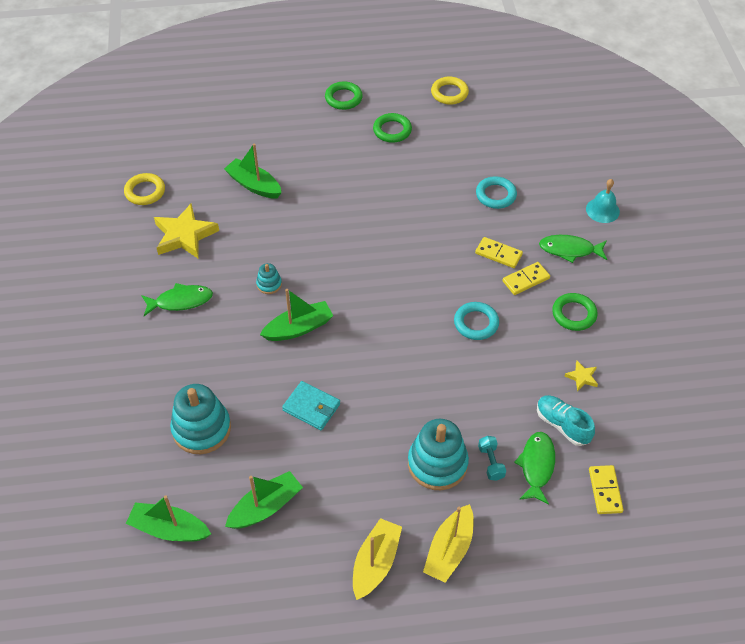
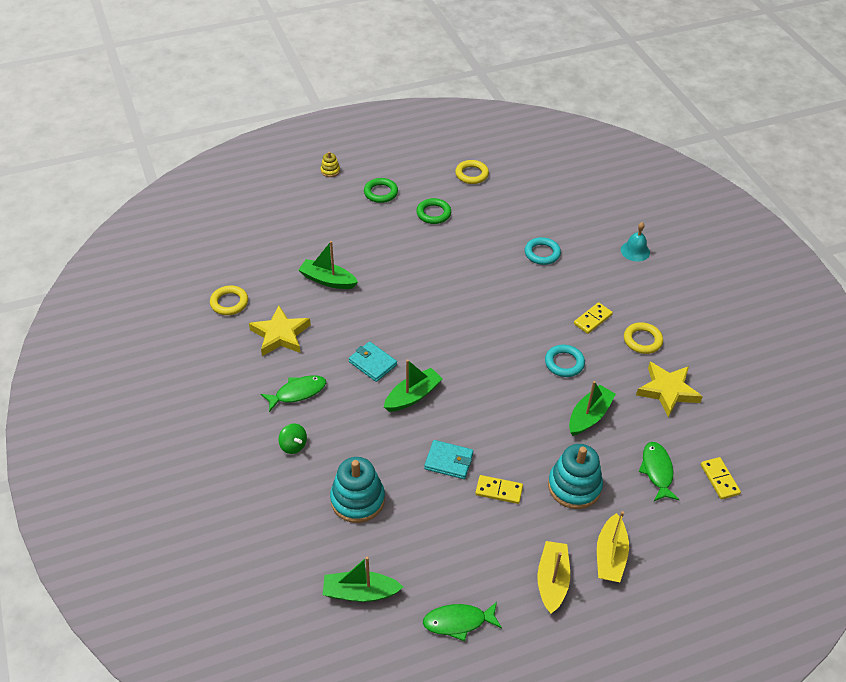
camera: 15 degrees left, 5 degrees down
green boat [225,471,303,529] -> green boat moved to [569,381,616,436]
turquoise stacking toy [256,263,282,294] -> turquoise wallet [349,342,397,382]
yellow domino [475,237,523,268] -> yellow domino moved to [475,475,523,504]
turquoise dumbbell [478,436,506,481] -> none
turquoise shoe [537,395,595,446] -> none
green fish [539,235,607,263] -> green fish moved to [423,602,502,641]
green ring [552,293,598,331] -> yellow ring [624,322,663,354]
yellow star [564,361,598,391] -> yellow star [636,362,703,418], size x2.16
none -> green spinning top [278,424,307,454]
none -> yellow stacking toy [321,152,340,177]

